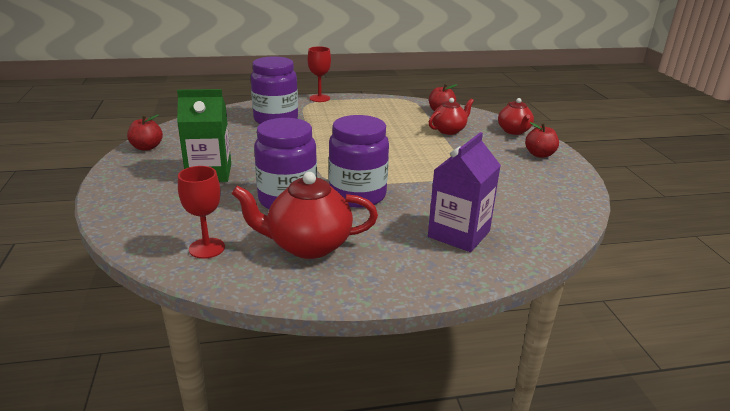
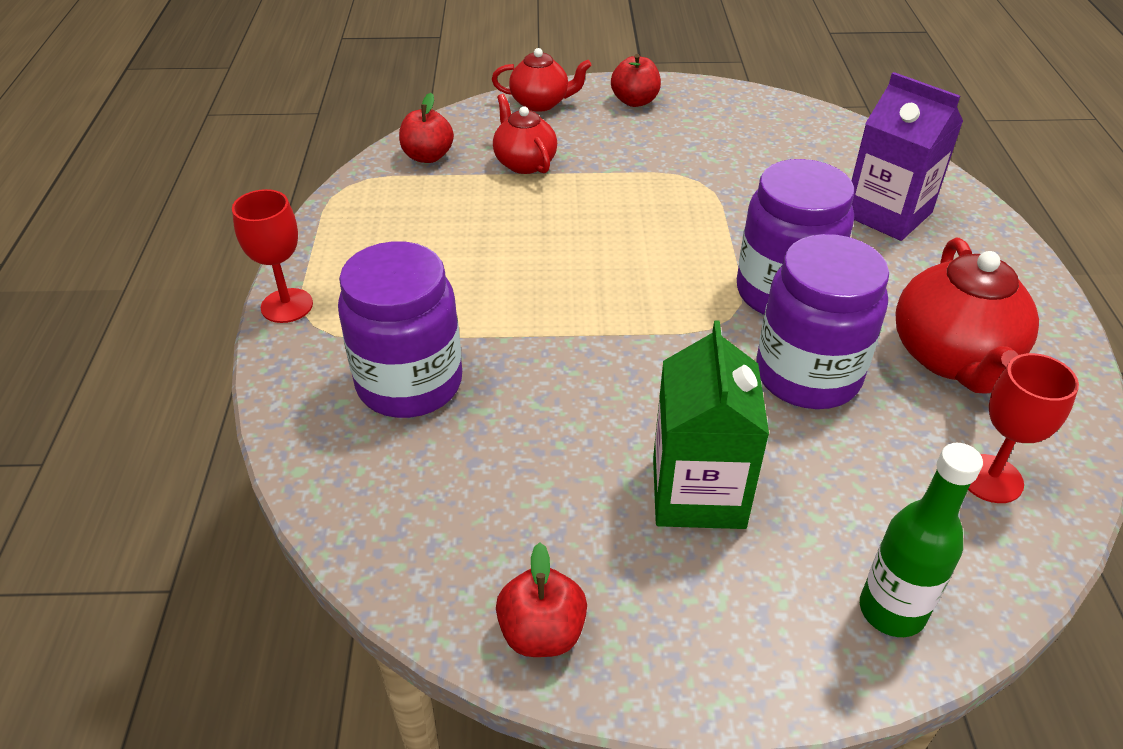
camera: 80 degrees left, 15 degrees up
none -> green bottle [860,443,983,637]

